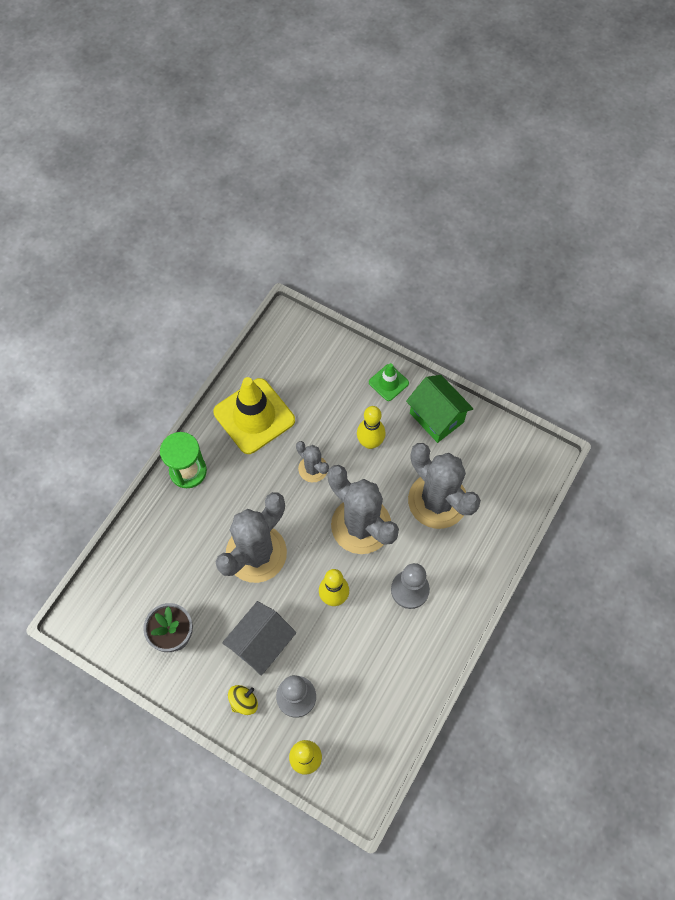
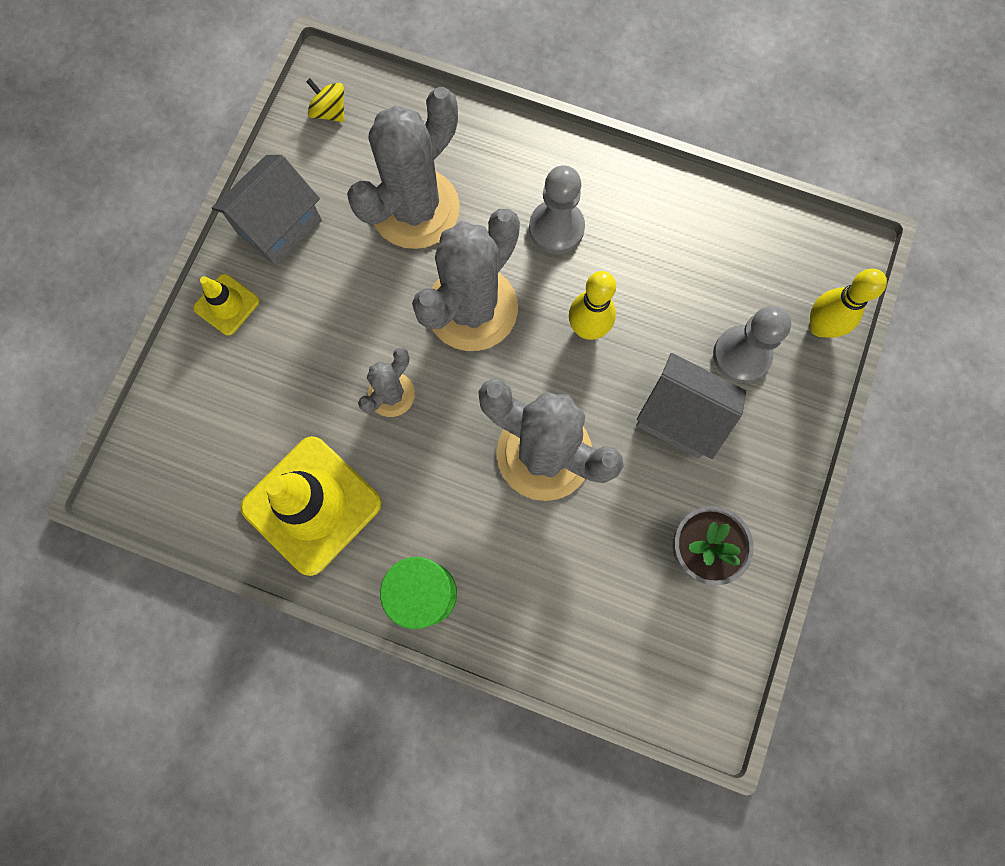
camera: 100 degrees left, 10 degrees up
yellow spinning top [228,685,258,715] -> yellow spinning top moved to [306,78,344,122]
yellow bowling pin [357,406,386,449] -> none
green traffic cone [369,363,409,401] -> yellow traffic cone [193,274,259,335]
green house [406,375,473,443] -> grey house [212,155,322,267]

